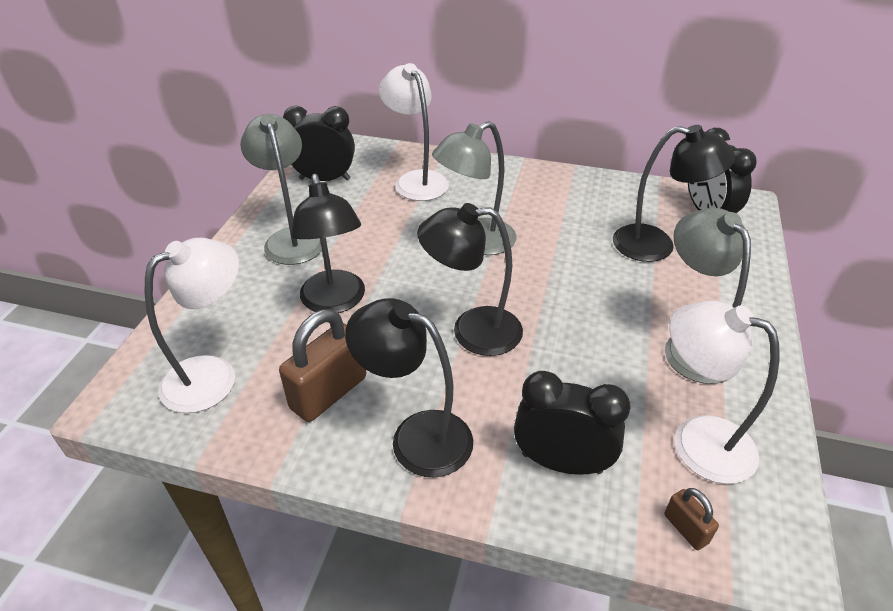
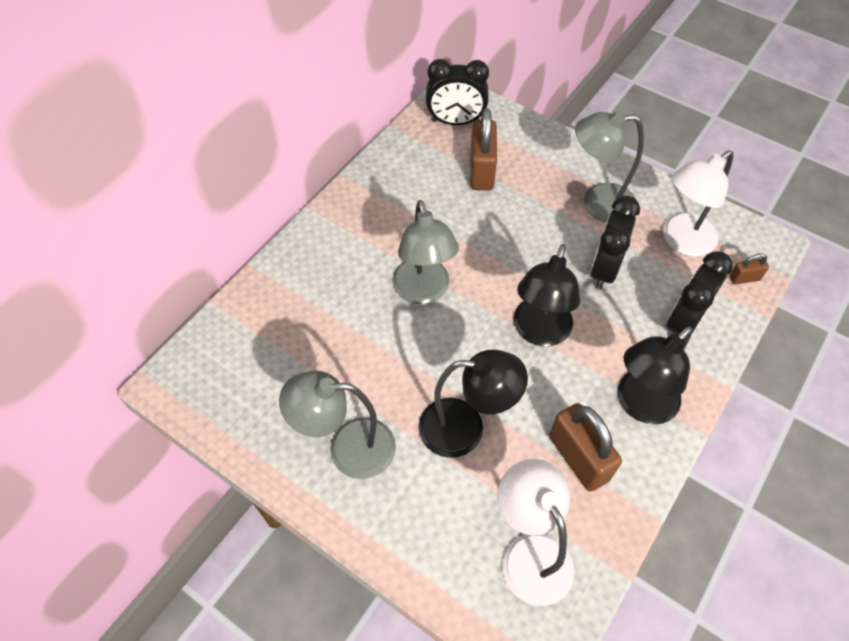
camera: 70 degrees left, 15 degrees up
black clock [283,106,355,181] -> black clock moved to [591,196,640,290]
white lamp [379,63,449,201] -> none
black lamp [613,125,735,262] -> brown padlock [470,108,497,191]

